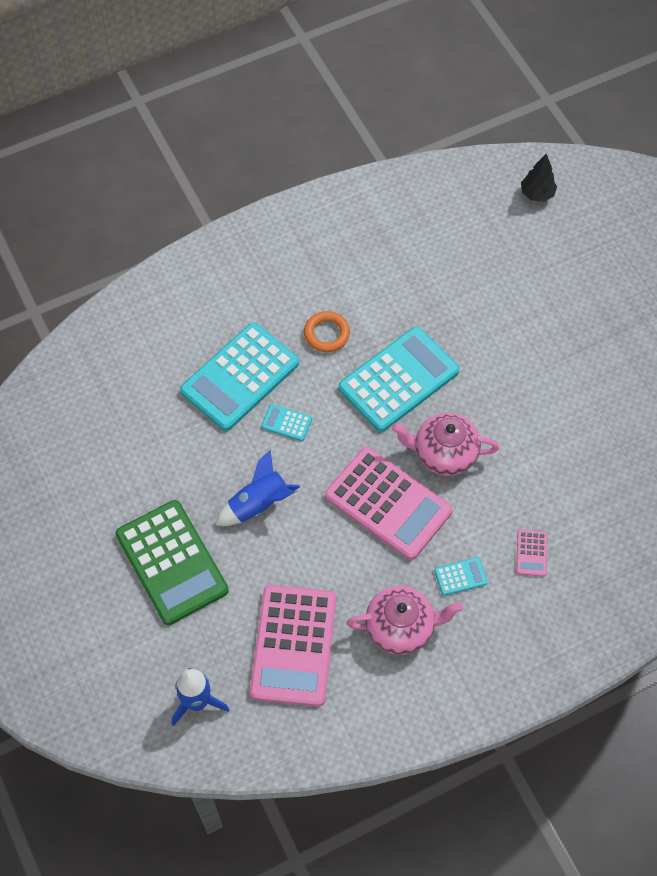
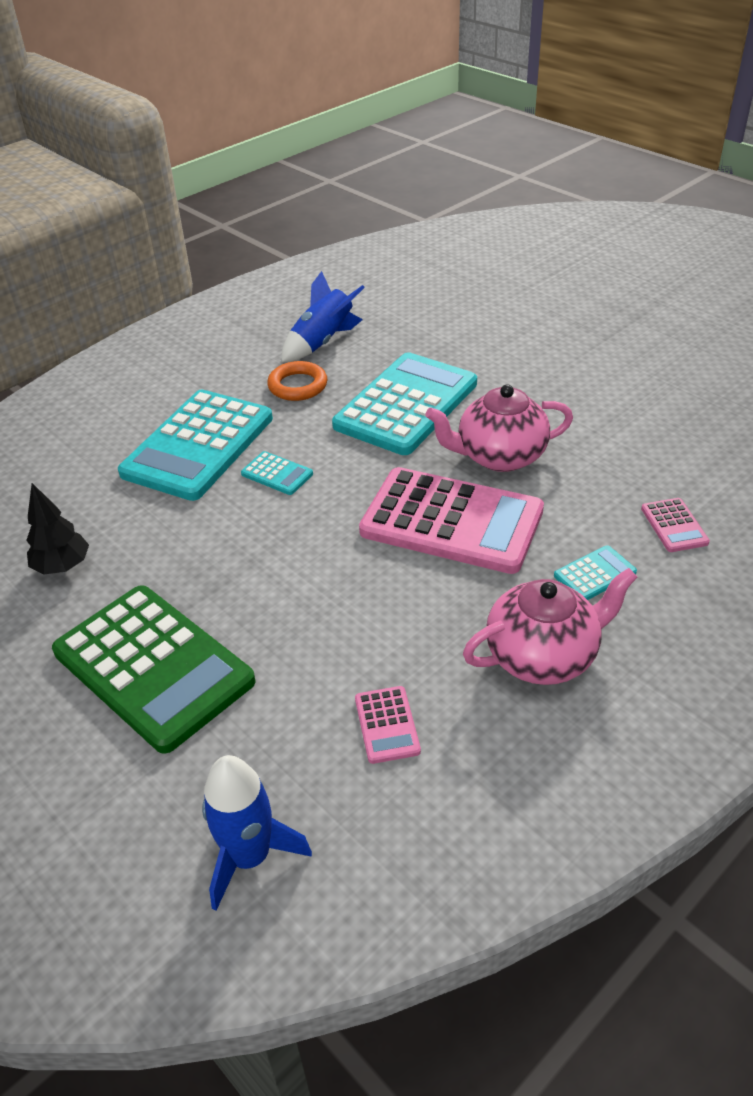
camera: 15 degrees left, 20 degrees down
blue rocket [216,449,300,526] -> blue rocket moved to [281,271,365,362]
pink calculator [250,585,336,707] -> pink calculator [355,686,421,764], size x0.41
turquoise calculator [261,404,312,441] -> turquoise calculator turned 150 degrees counterclockwise [241,451,313,495]
black tree [521,154,557,202] -> black tree moved to [26,483,89,574]

